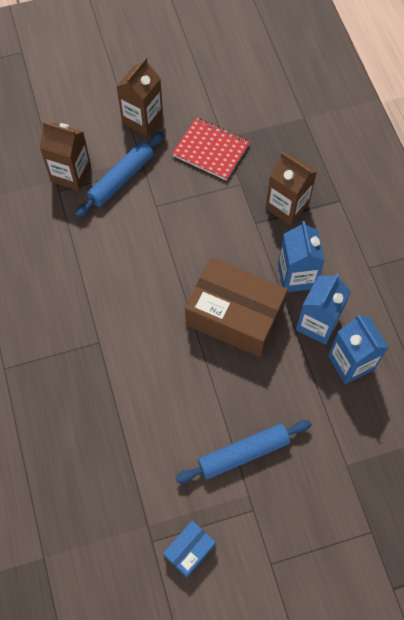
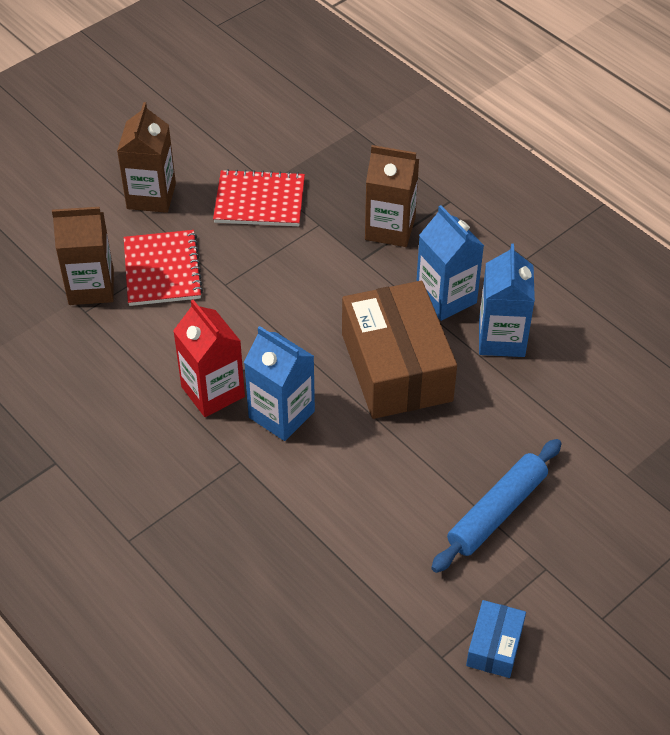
camera: 25 degrees left, 15 degrees down
blue rolling pin [75,132,164,218] -> red notebook [124,230,203,306]
brown box [185,258,288,357] -> brown box turned 75 degrees clockwise [342,281,457,419]
blue carton [328,315,389,384] -> blue carton moved to [244,326,315,441]
none -> red carton [173,300,245,417]

